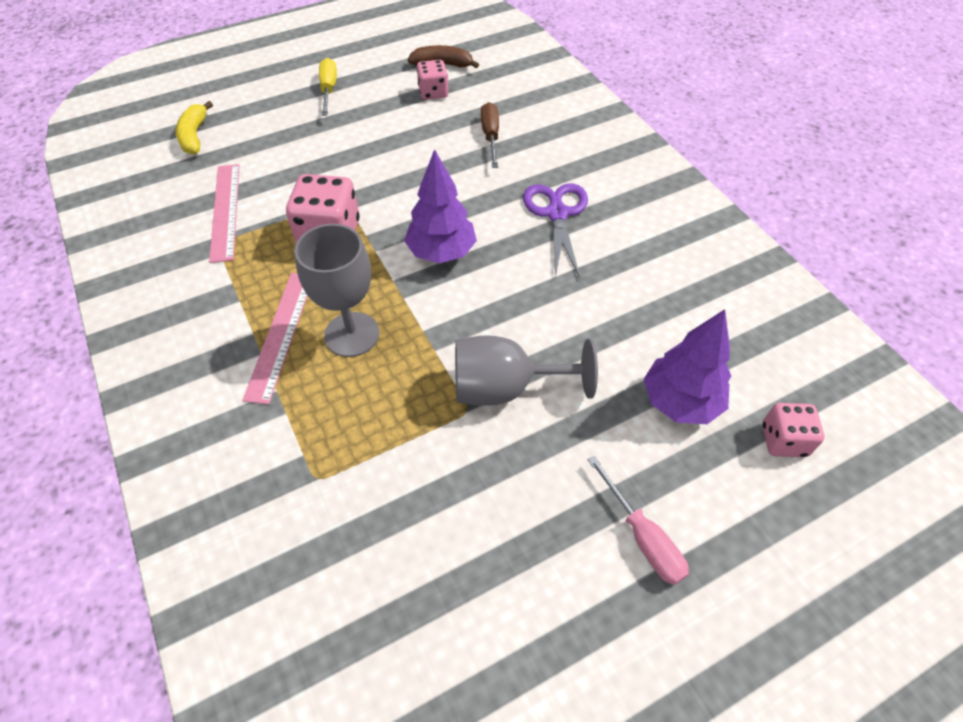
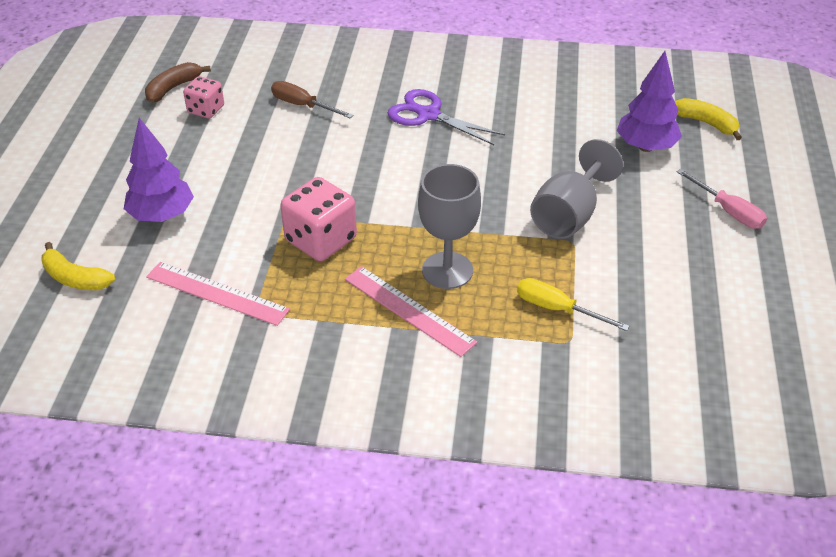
camera: 55 degrees left, 10 degrees down
yellow screwdriver [319,58,337,116] -> yellow screwdriver moved to [517,278,629,331]
purple tree [404,149,477,263] -> purple tree moved to [124,118,194,222]
pink screwdriver [588,456,689,585] -> pink screwdriver turned 45 degrees clockwise [676,169,767,229]
pink dice [762,403,824,457] -> yellow banana [675,98,742,140]

